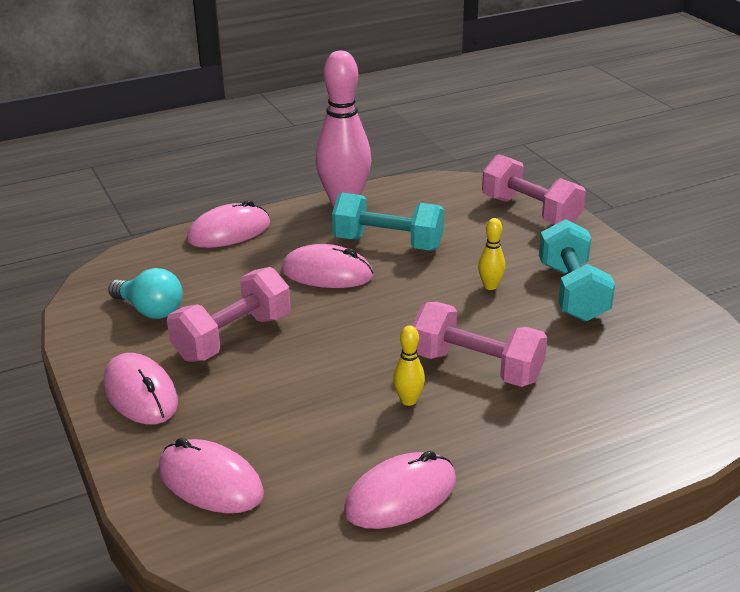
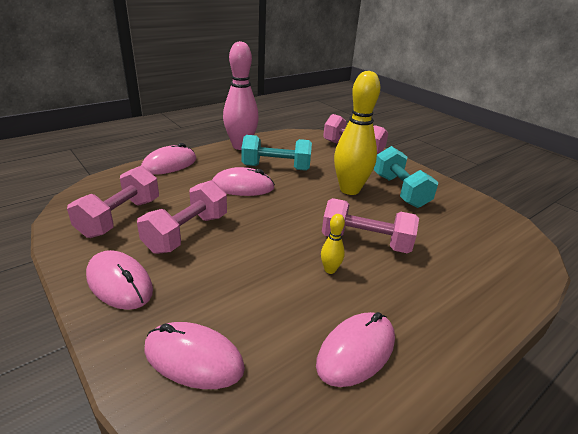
camera: 15 degrees left, 0 degrees up
turquoise light bulb [108,268,183,319] -> pink dumbbell [67,166,159,238]
yellow bowling pin [478,218,505,290] -> yellow bowling pin [334,71,380,195], size x2.34

